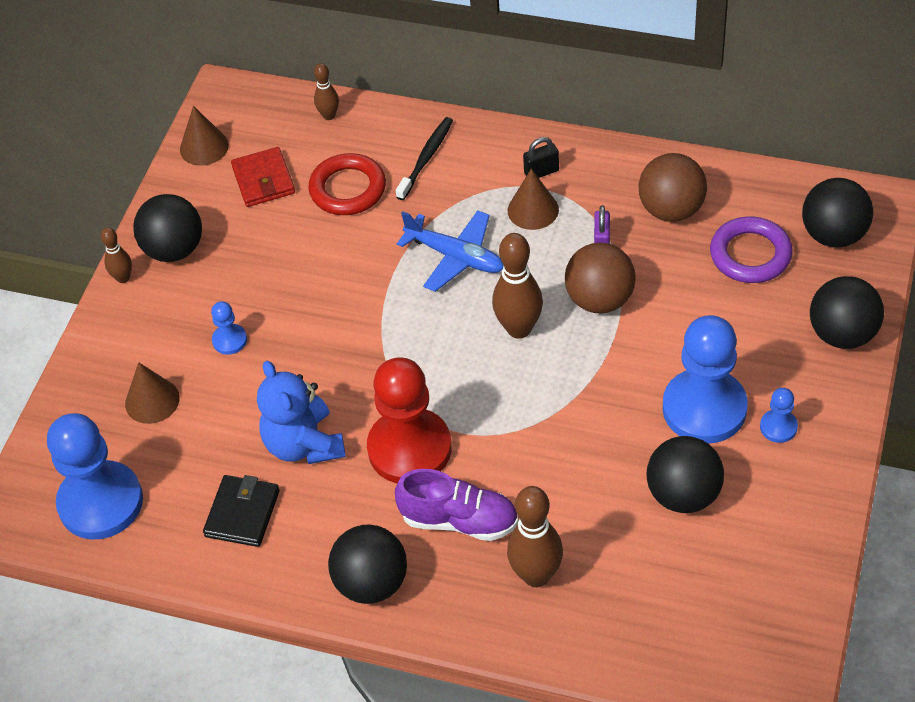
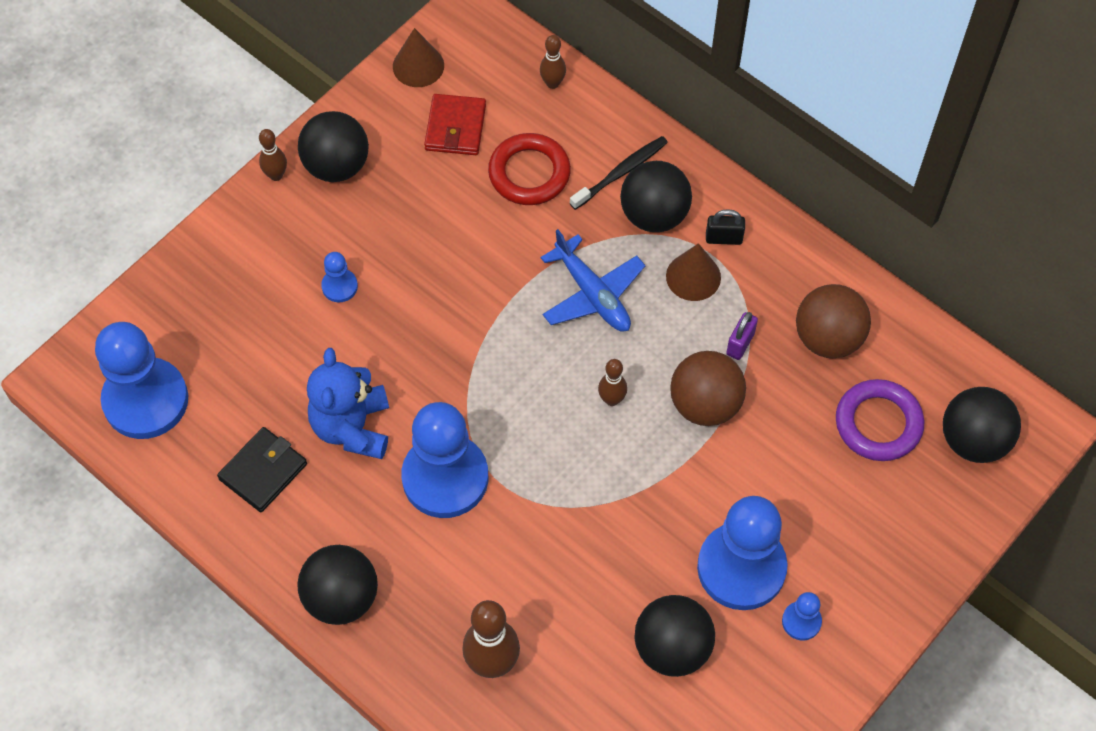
camera: 20 degrees right, 10 degrees up
brown cone [125,362,180,424] -> none
red pawn [367,357,452,483] -> blue pawn [401,402,488,518]
purple shoe [395,469,518,541] -> none
brown bowling pin [492,233,543,339] -> brown bowling pin [598,359,627,406], size x0.55
black ball [810,276,884,349] -> black ball moved to [620,161,692,232]

